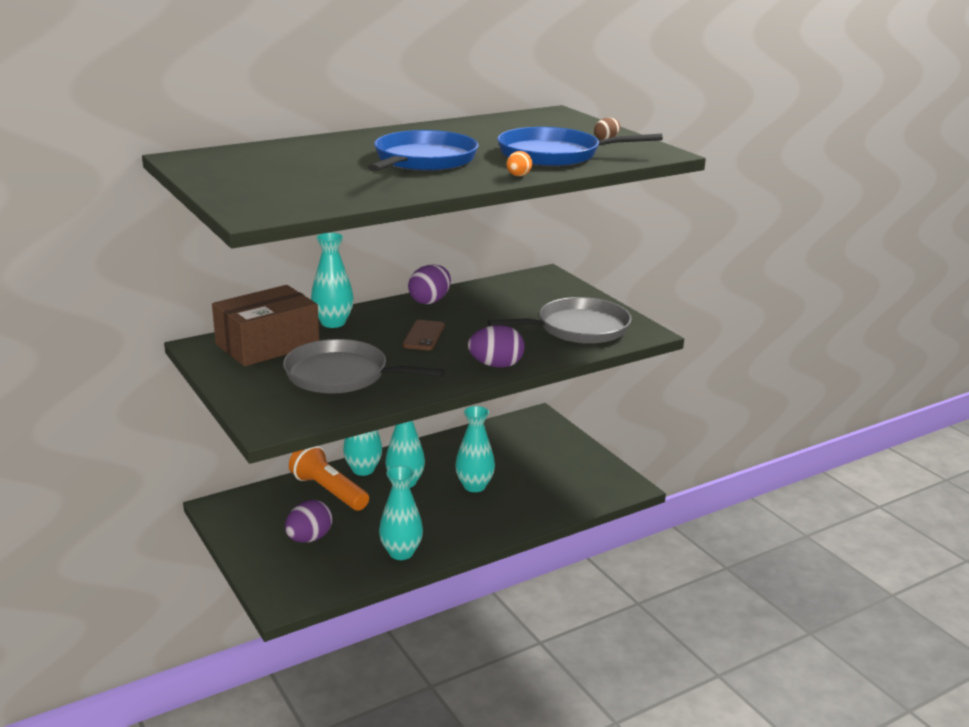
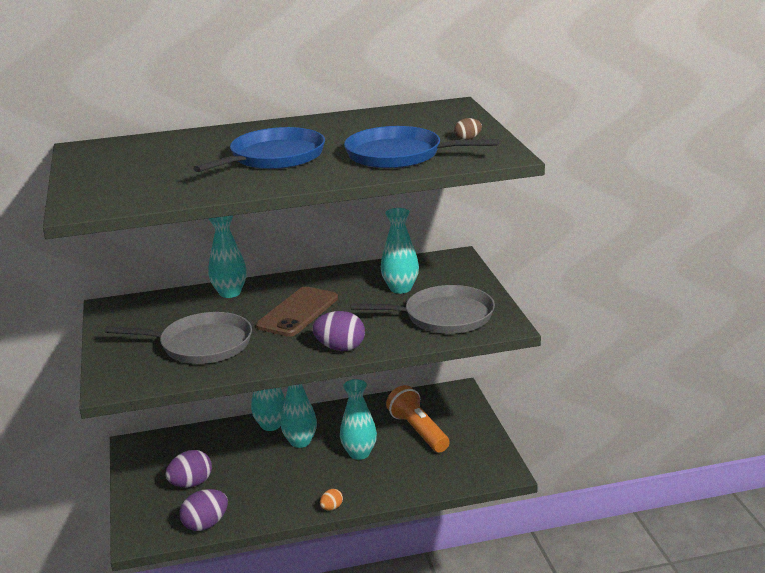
camera: 20 degrees right, 0 degrees up
brown box [212,285,319,366] -> none
grey pan [283,339,445,394] -> grey pan turned 150 degrees clockwise [105,312,252,364]
orange flashlight [289,446,369,511] -> orange flashlight moved to [386,385,450,452]
turquoise vase [379,466,423,560] -> turquoise vase moved to [381,208,419,294]
brown phone [403,320,445,350] -> brown phone [256,287,338,337], size x1.60
purple egg [408,265,451,304] -> purple egg moved to [179,489,228,531]
orange egg [507,151,532,176] -> orange egg moved to [320,489,343,510]

